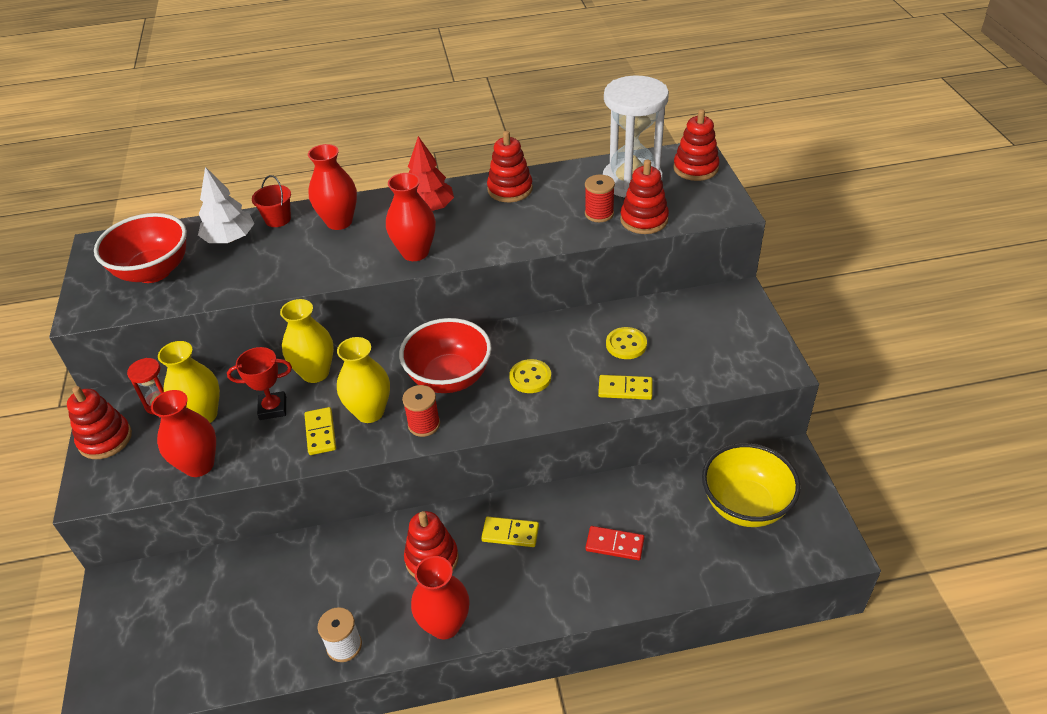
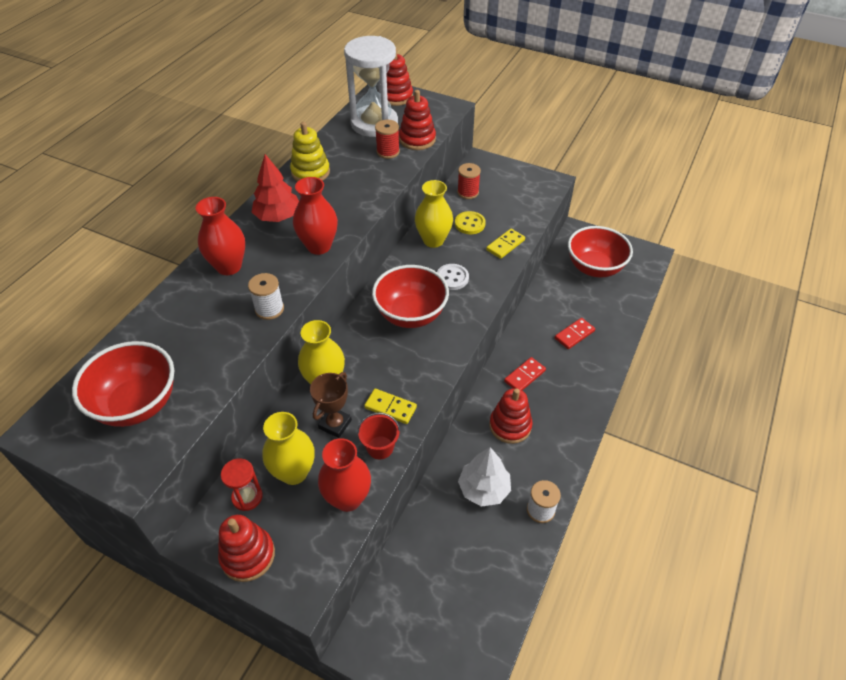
camera: 55 degrees left, 5 degrees up
white tree [198,167,254,243] -> white tree moved to [458,447,511,507]
red trophy [227,347,292,420] -> brown trophy [310,372,352,438]
red bucket [252,175,291,227] -> red bucket moved to [358,412,400,459]
yellow vase [337,337,390,423] -> yellow vase moved to [415,180,453,248]
red spool [402,385,440,437] -> red spool moved to [457,163,481,199]
red vase [411,556,470,639] -> none
yellow domino [481,517,539,547] -> red domino [504,357,546,390]
red stacking toy [487,131,533,202] -> yellow stacking toy [290,122,330,182]
yellow button [509,359,551,393] -> white button [437,264,469,290]
yellow bowl [702,443,800,527] -> red bowl [568,226,633,277]
none -> white spool [248,273,284,320]

